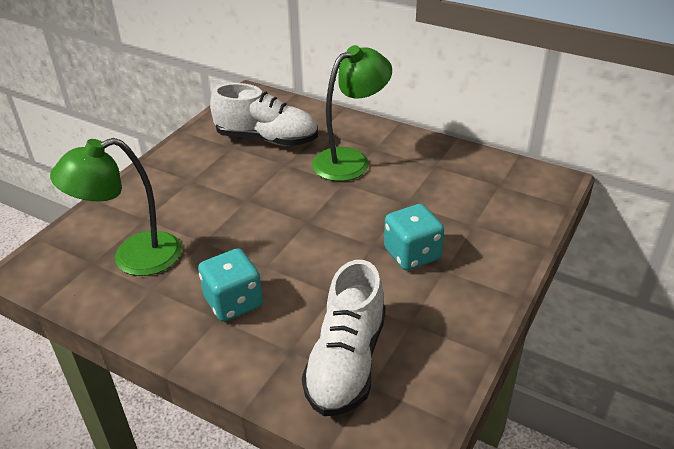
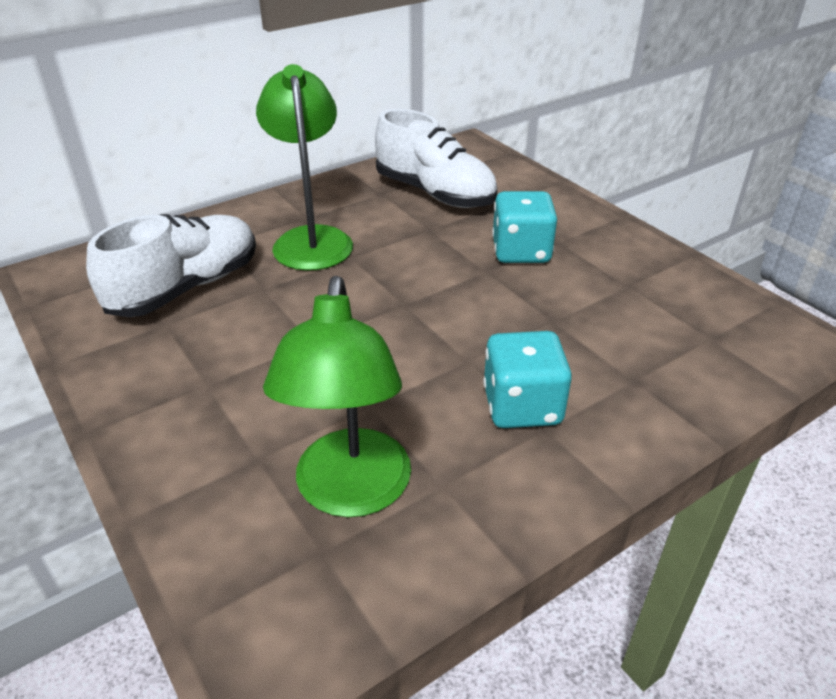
camera: 65 degrees left, 0 degrees up
white shoe [302,260,386,416] -> white shoe moved to [375,109,497,208]

